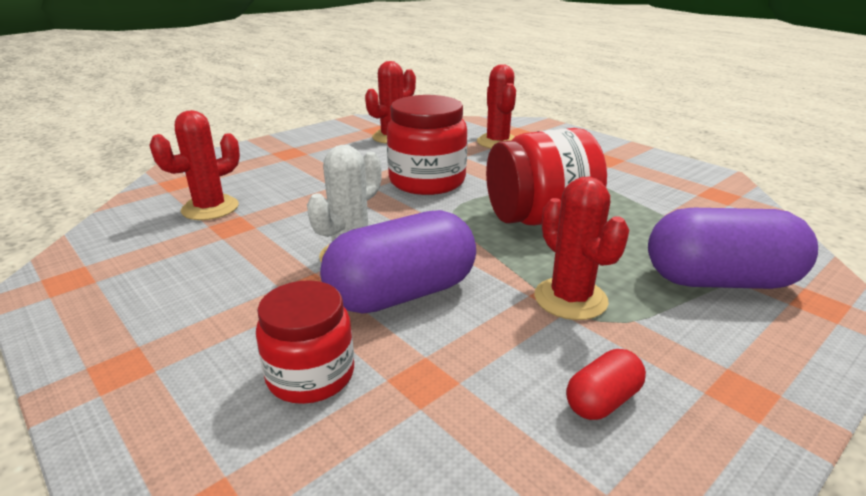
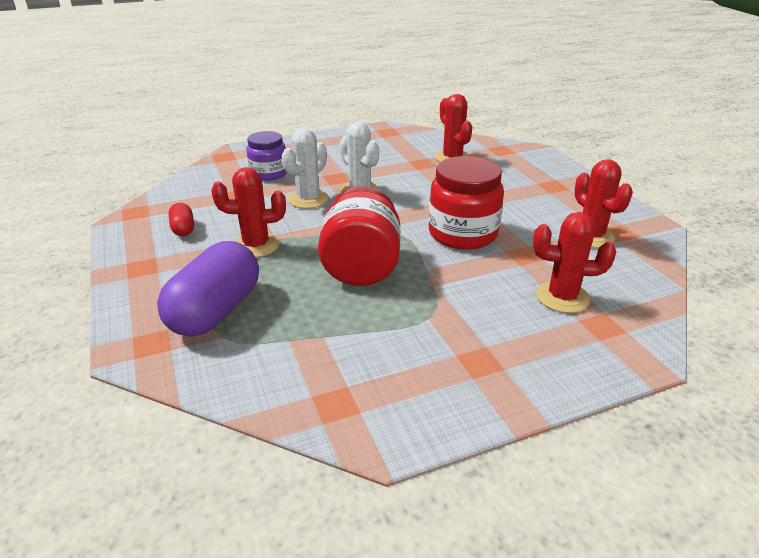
camera: 110 degrees right, 5 degrees up
red jar [256,280,354,404] -> purple jar [246,131,286,181]
purple capsule [320,210,476,314] -> white cactus [282,128,329,209]

